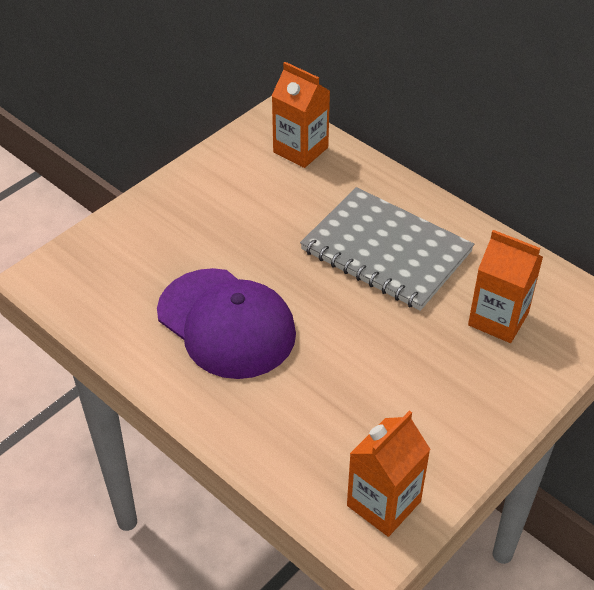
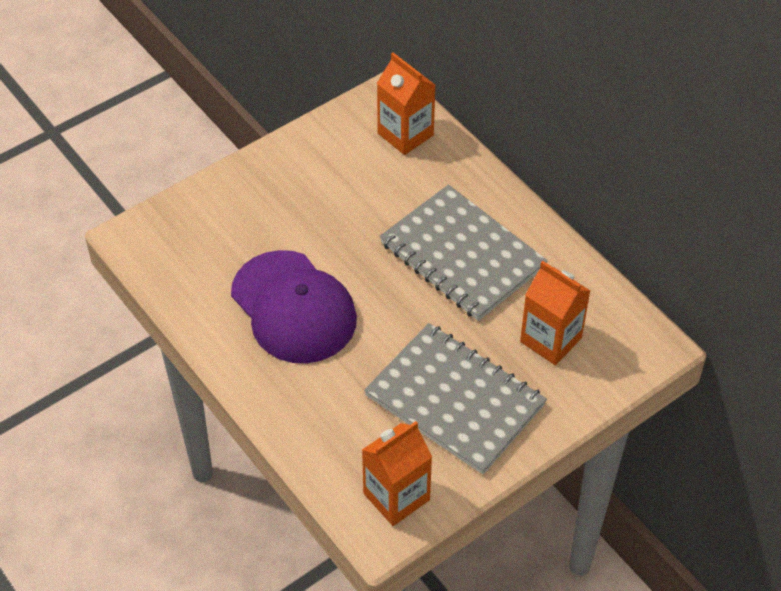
camera: 10 degrees right, 5 degrees up
none -> grey notebook [364,323,547,475]

